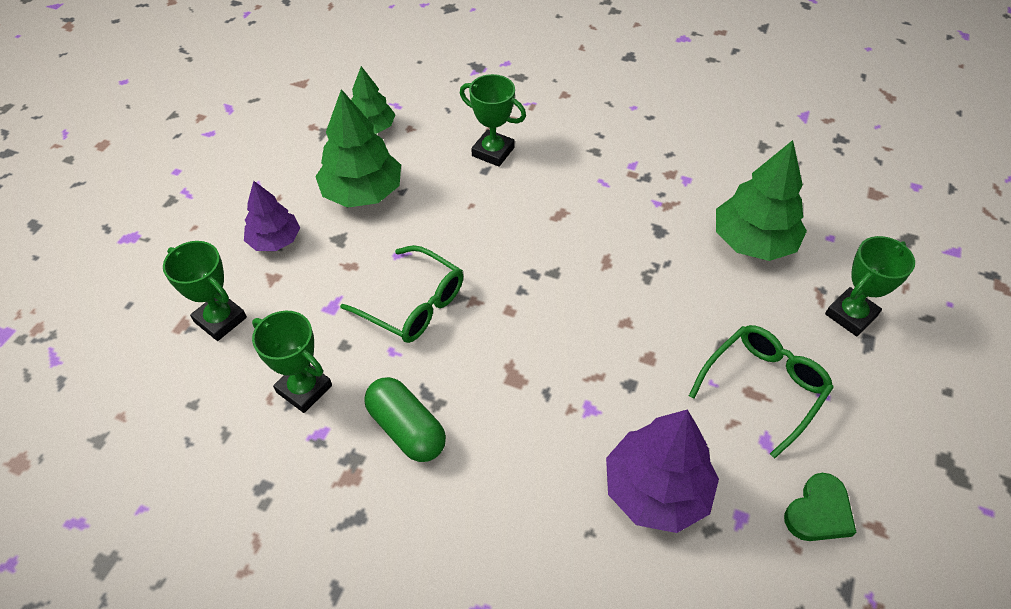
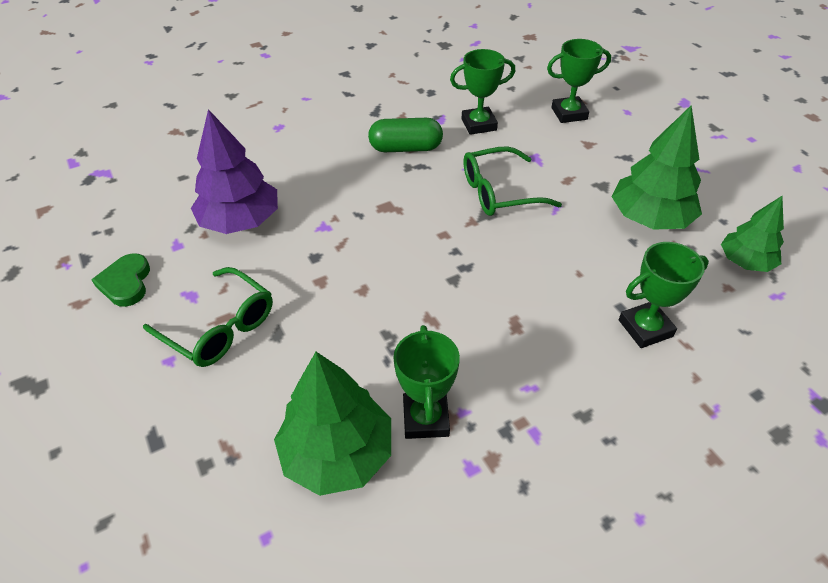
camera: 130 degrees right, 5 degrees down
purple tree [244,181,300,251] -> none
green glasses [689,325,834,458] -> green glasses turned 45 degrees counterclockwise [143,267,273,367]
green trophy [825,236,915,336] -> green trophy moved to [393,325,460,439]

